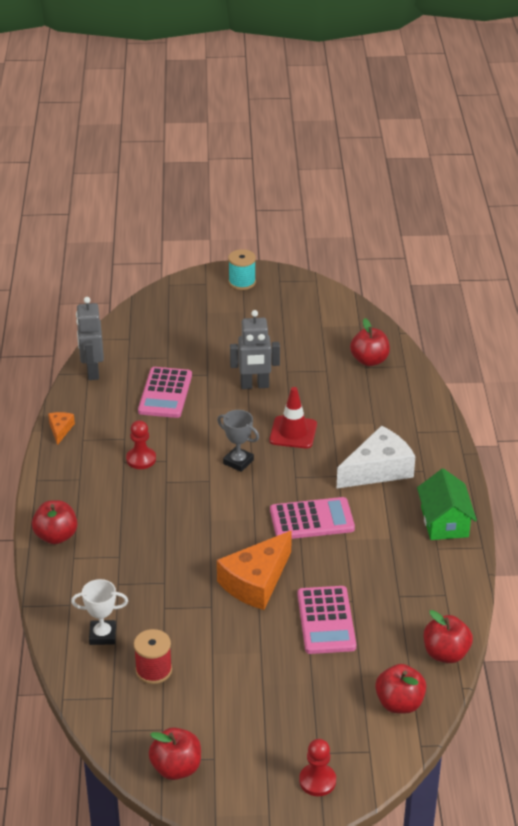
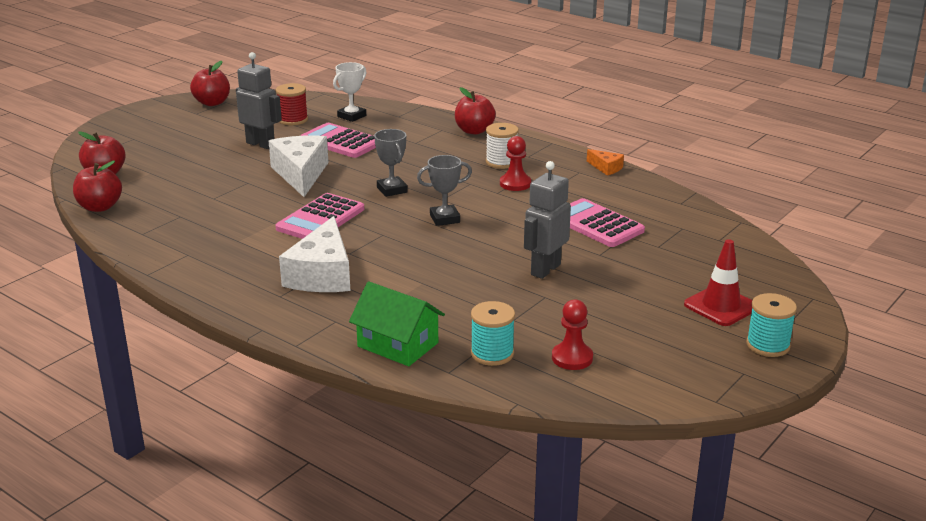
camera: 130 degrees right, 10 degrees down
grey robot [76,297,104,380] -> grey robot moved to [236,52,282,149]
orange cheese [217,531,292,610] -> white cheese [269,135,329,197]
red traffic cone [269,387,317,448] -> red traffic cone moved to [684,239,753,326]
pink calculator [297,586,356,654] -> pink calculator moved to [301,123,376,158]
red pawn [299,739,336,796] -> red pawn moved to [552,300,593,370]
red apple [350,318,390,366] -> turquoise spool [471,301,515,366]
green house [417,469,477,540] -> green house moved to [349,281,445,366]
none -> grey trophy [374,129,408,197]
none -> white spool [486,123,519,169]

